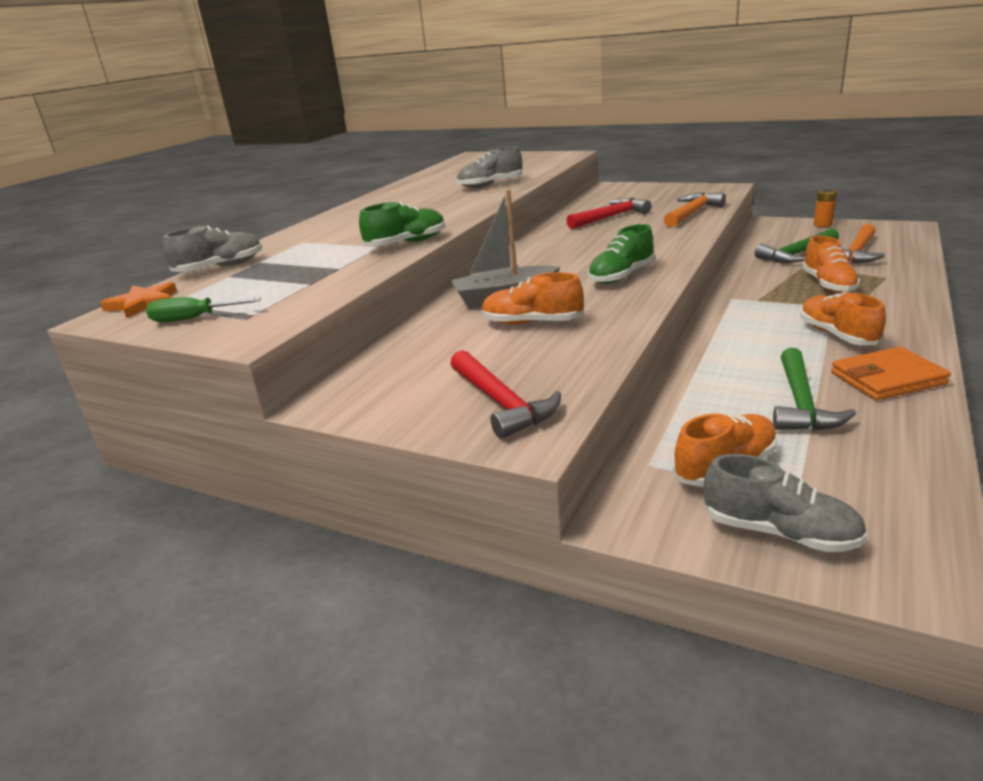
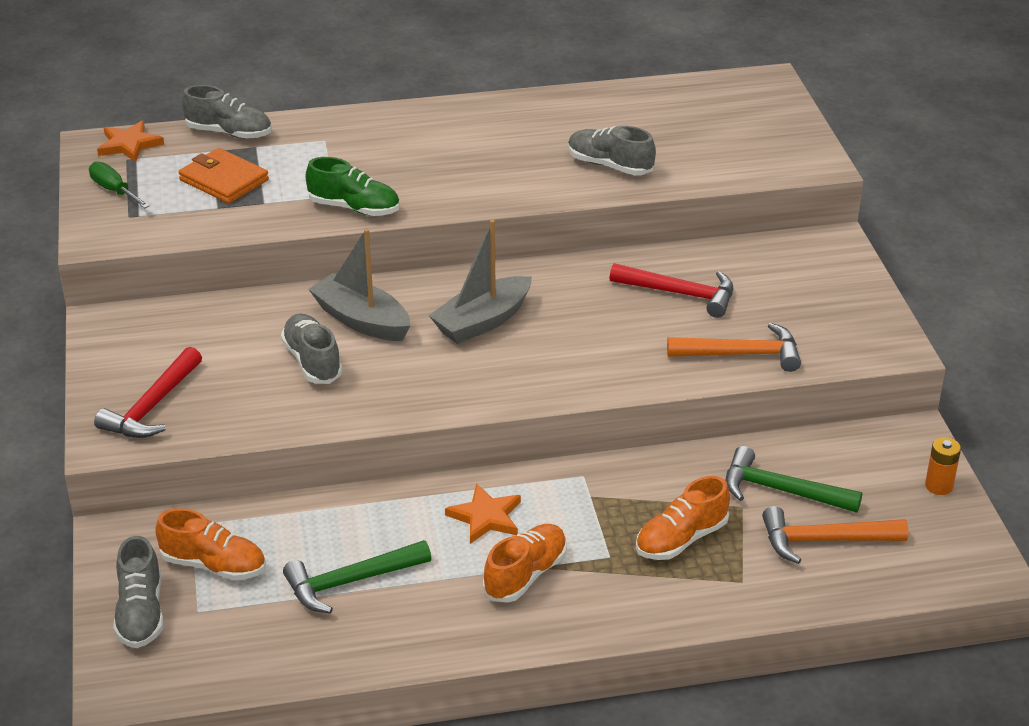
camera: 50 degrees right, 10 degrees up
orange shoe [482,272,584,325] -> grey shoe [281,314,343,384]
green shoe [588,224,654,284] -> none
orange wallet [831,347,951,400] -> orange wallet moved to [178,148,269,204]
none -> grey boat [429,219,532,344]
none -> orange star [445,483,521,544]

